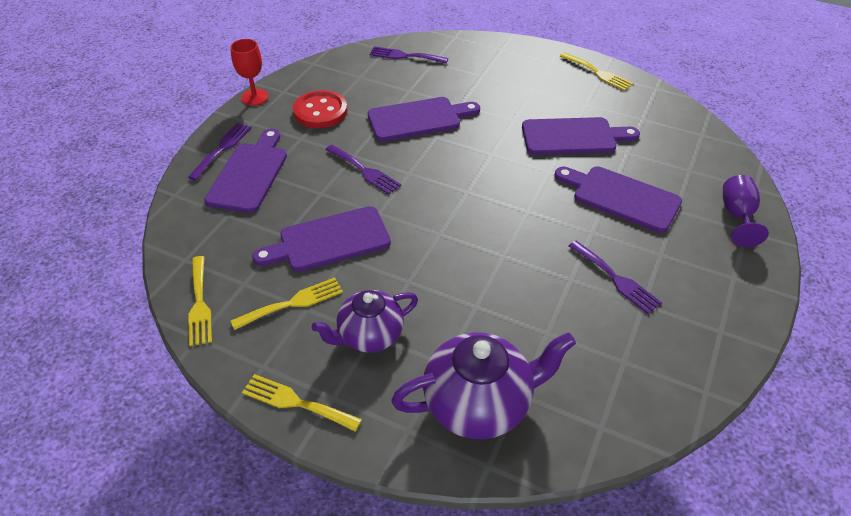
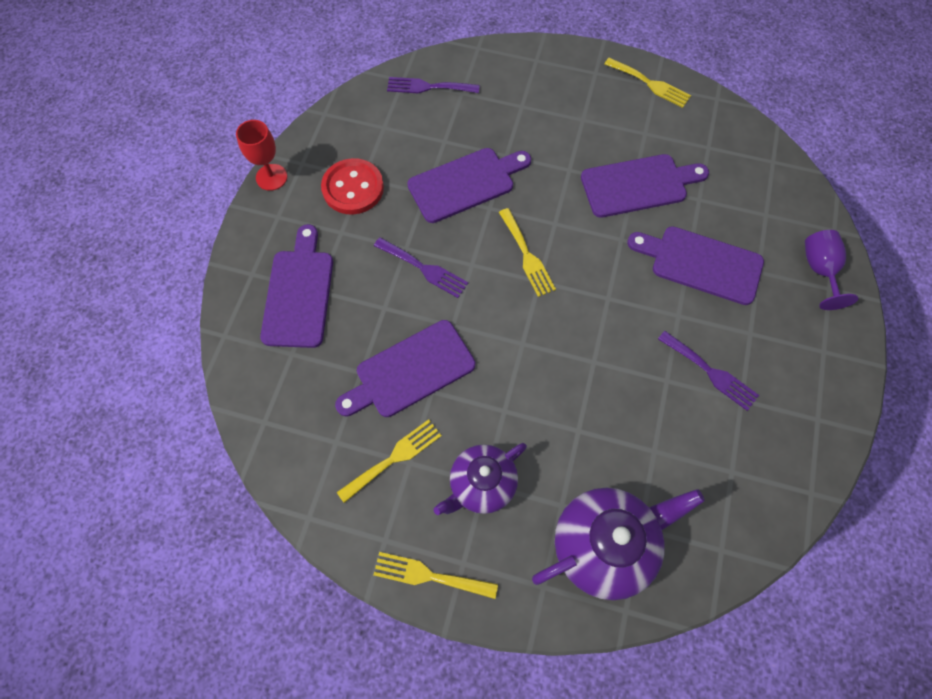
camera: 10 degrees left, 20 degrees up
purple fork [188,123,251,180] -> none
yellow fork [189,256,212,346] -> yellow fork moved to [499,208,556,297]

